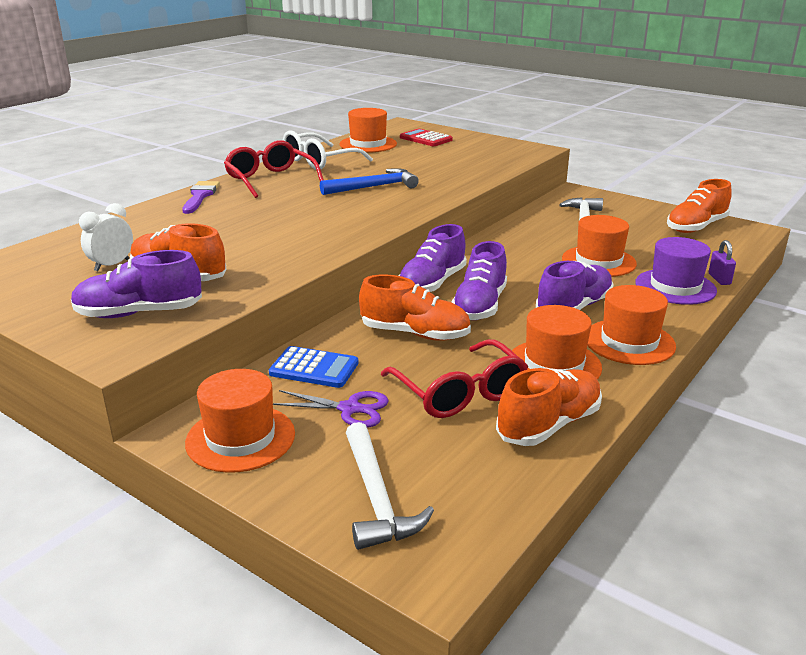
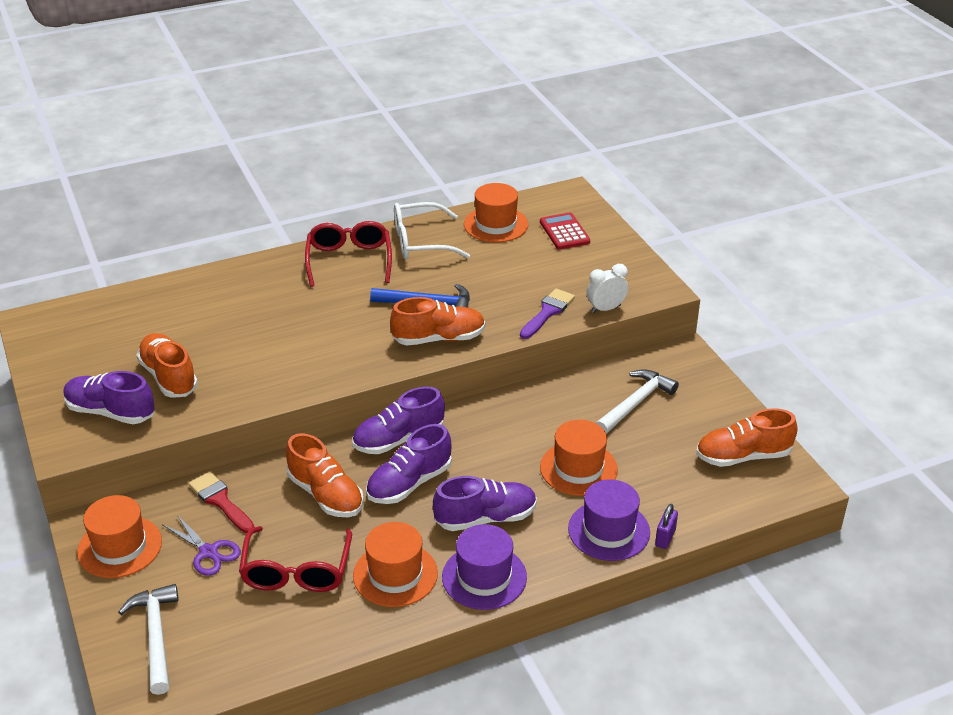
camera: 30 degrees right, 10 degrees up
white clock [79,203,133,271] -> white clock moved to [587,264,628,313]
purple brush [182,181,220,214] -> purple brush moved to [520,288,575,339]
blue calculator [269,346,358,388] -> red brush [189,472,254,533]
white hammer [346,422,434,550] -> white hammer turned 150 degrees clockwise [118,584,179,695]
orange shoe [496,368,602,446] -> orange shoe moved to [390,297,485,345]
orange hat [588,285,676,365] -> purple hat [442,524,527,610]

